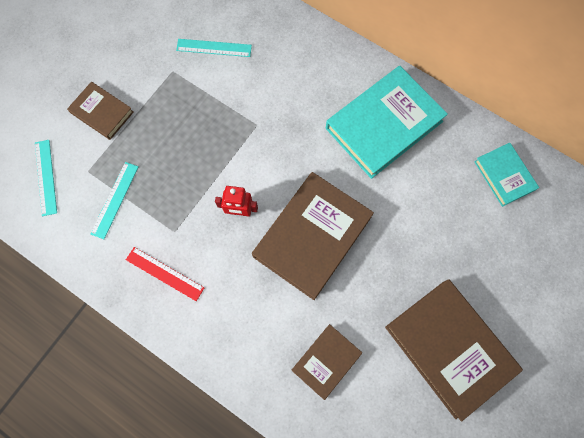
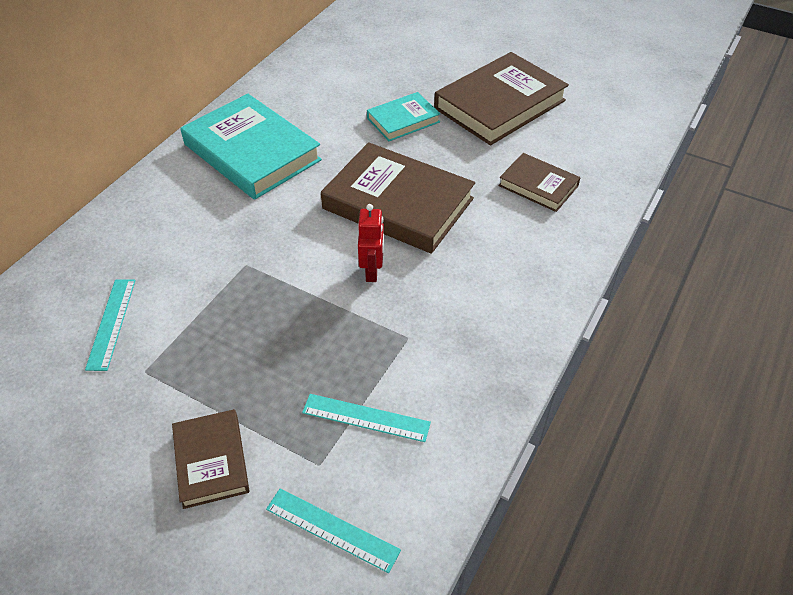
camera: 95 degrees left, 25 degrees down
turquoise ruler [35,140,57,216] -> turquoise ruler turned 45 degrees clockwise [266,489,401,573]
brown book [67,82,134,140] -> brown book turned 45 degrees counterclockwise [172,409,250,509]
red ruler [126,247,204,301] -> none
turquoise book [474,143,539,207] -> turquoise book moved to [367,92,441,141]

